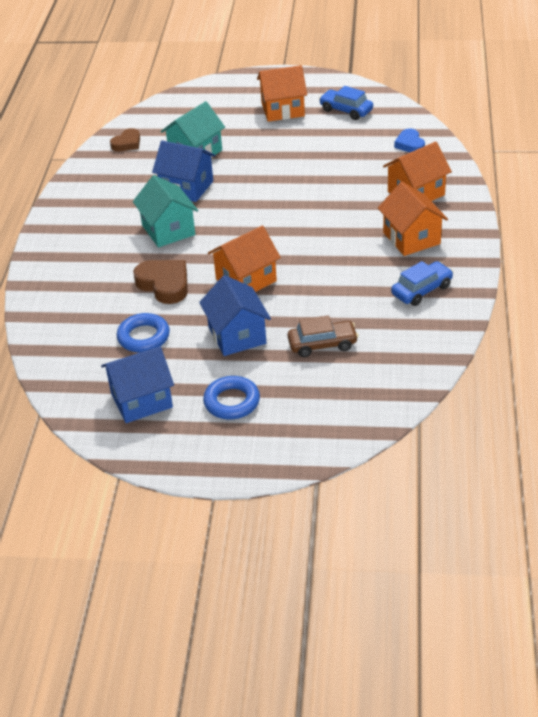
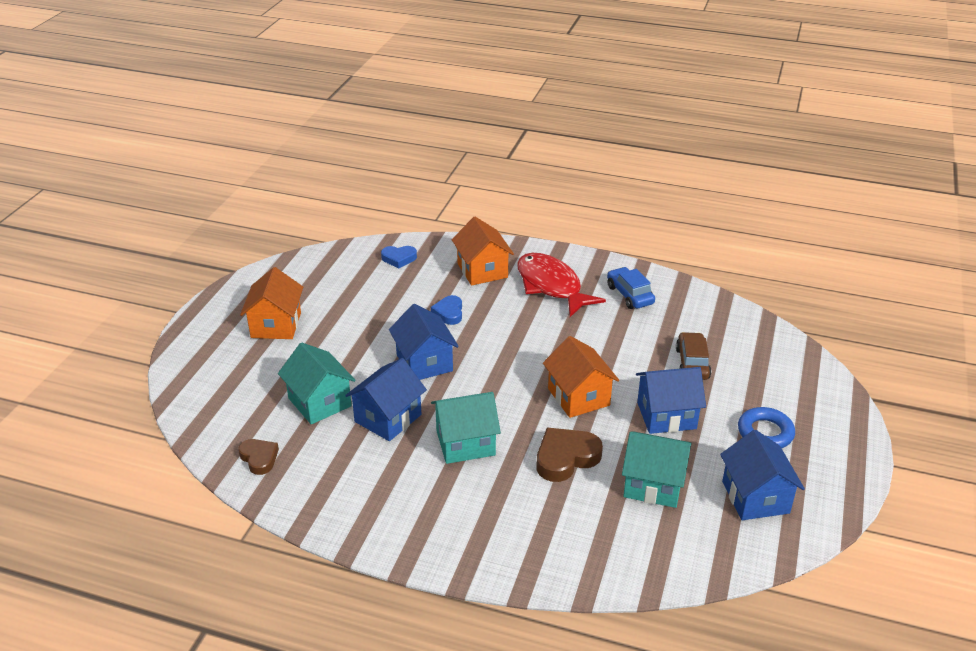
camera: 80 degrees left, 5 degrees down
blue ring [117,313,170,353] -> turquoise house [622,431,692,508]
blue car [319,86,373,120] -> none
orange house [378,182,448,256] -> red fish [517,253,606,317]
none -> blue house [389,304,459,380]
none -> blue heart [431,295,462,325]

